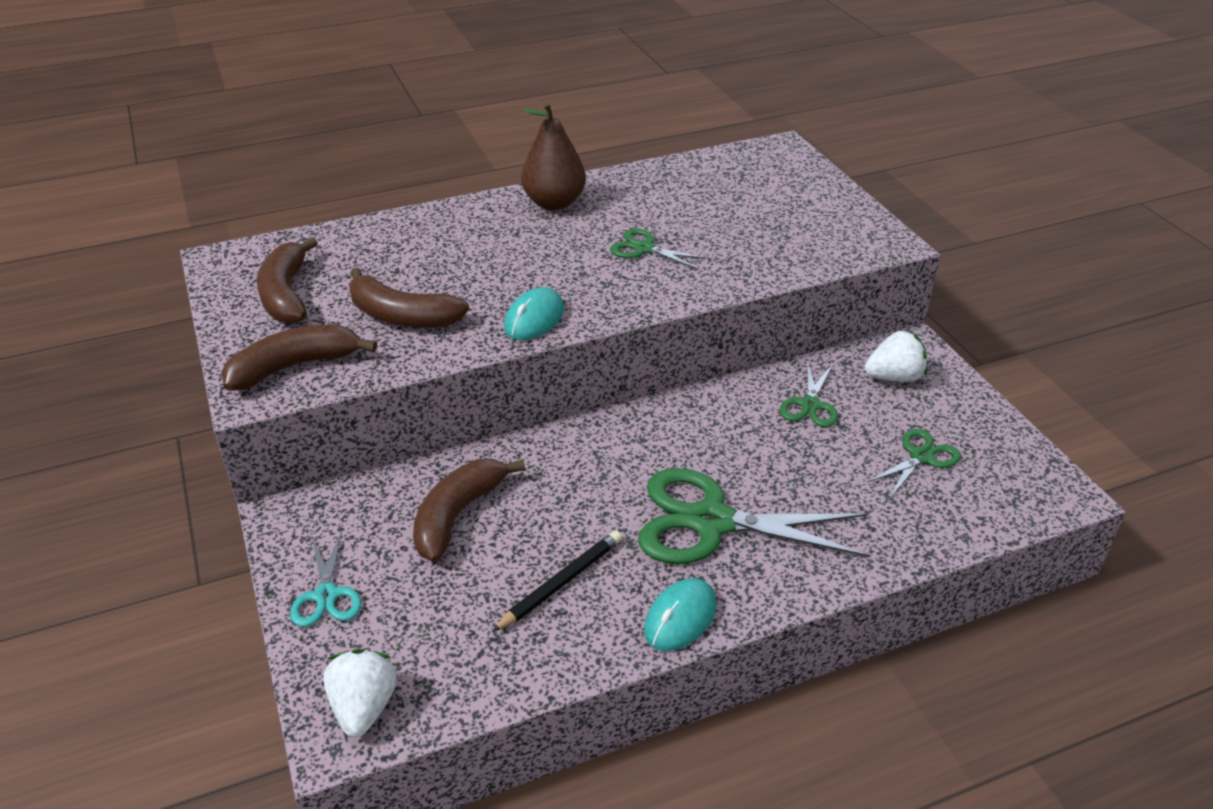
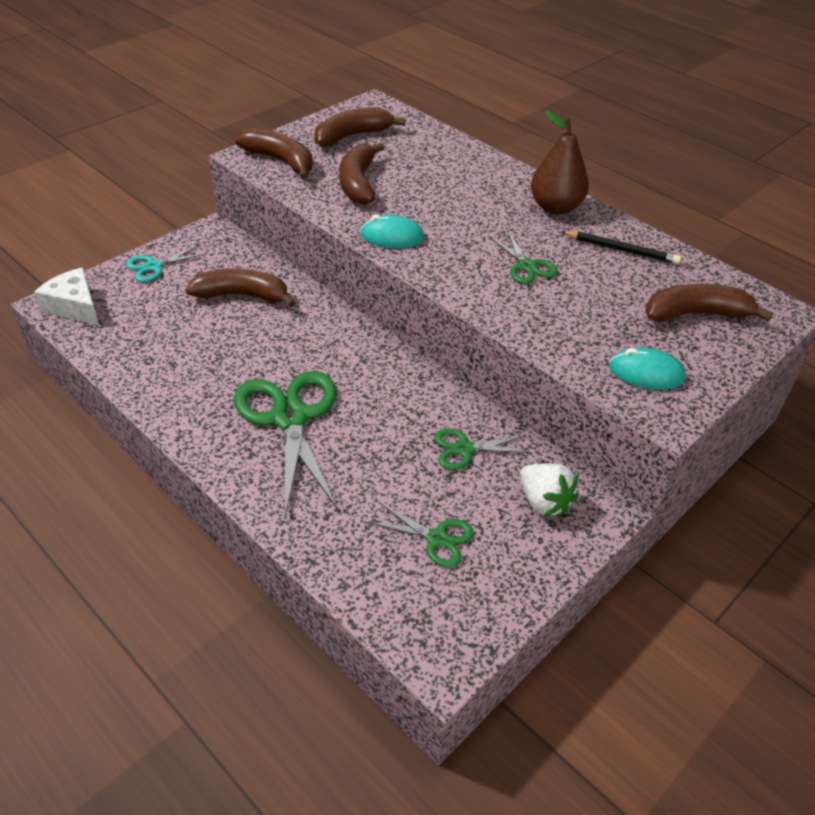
camera: 65 degrees right, 5 degrees up
white strawberry [323,649,397,737] -> white cheese [34,268,99,325]
black pencil [492,531,622,632] -> black pencil moved to [560,231,681,265]
green scissors [610,228,709,270] -> green scissors turned 150 degrees clockwise [489,231,558,284]
turquoise mouse [644,578,717,651] -> turquoise mouse moved to [609,347,686,390]
none -> brown banana [645,284,773,322]

